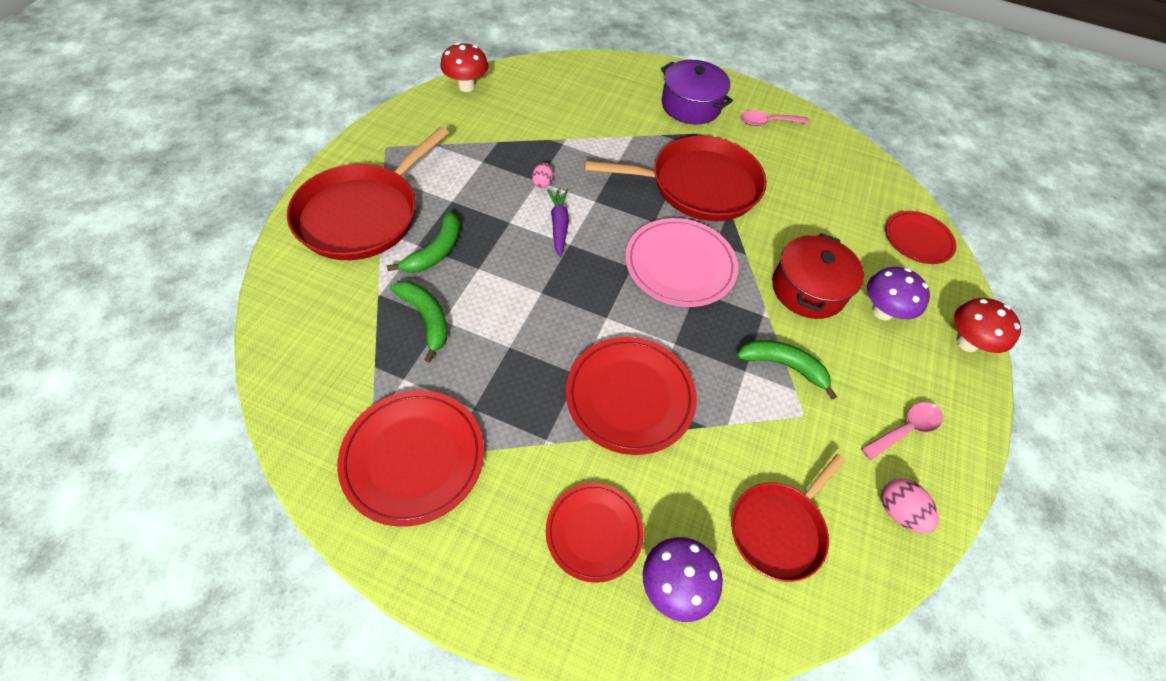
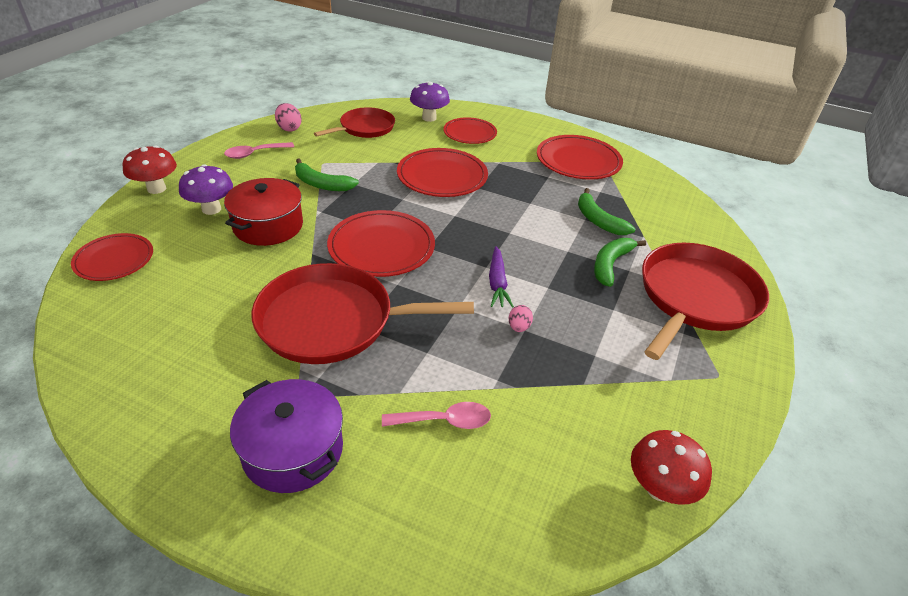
camera: 175 degrees left, 15 degrees down
pink plate [625,218,738,307] -> red plate [327,210,435,277]
pink spoon [741,111,809,126] -> pink spoon moved to [382,402,491,429]

